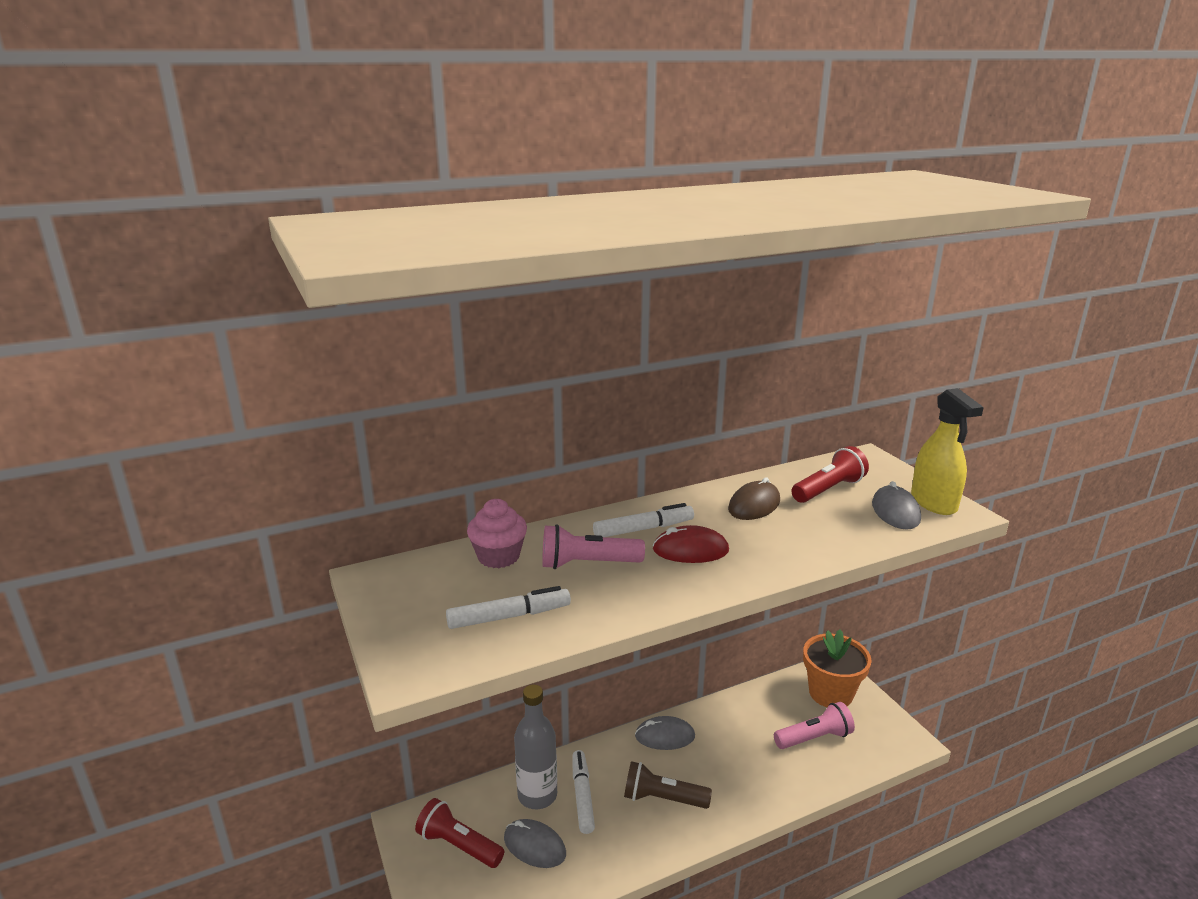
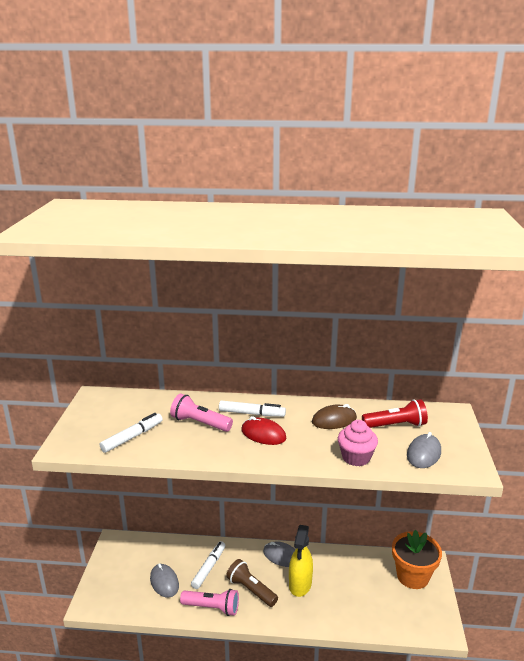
camera: 30 degrees right, 0 degrees up
red flashlight [415,798,504,868] -> none
white marker [446,586,571,629] -> white marker turned 60 degrees counterclockwise [100,413,163,453]
pink cupcake [467,499,527,568] -> pink cupcake moved to [338,420,378,466]
grey bottle [514,685,557,809] -> none
pink flashlight [774,702,855,749] -> pink flashlight moved to [180,589,239,616]
yellow spray bottle [911,388,984,515] -> yellow spray bottle moved to [289,525,313,597]

